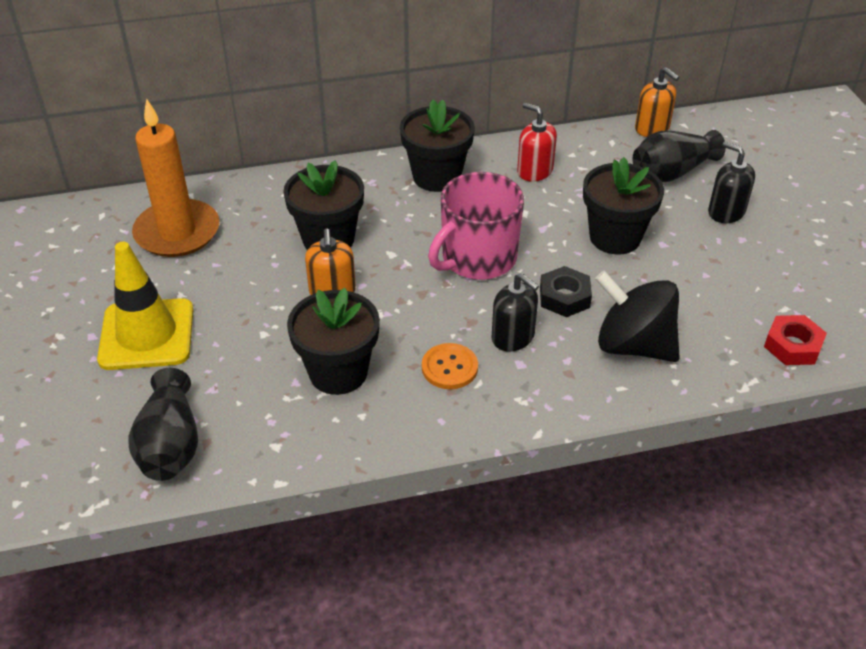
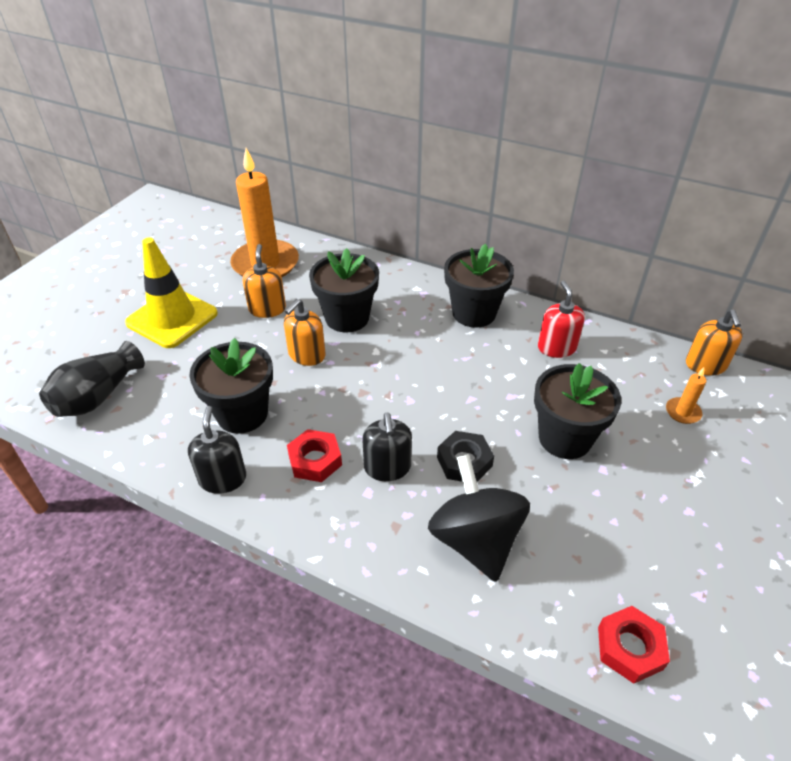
camera: 40 degrees right, 0 degrees up
orange button [422,343,478,389] -> red nut [287,429,342,482]
pink mug [428,172,524,280] -> none
black vase [632,130,726,182] -> orange candle [666,367,706,424]
black soap dispenser [708,141,755,223] -> black soap dispenser moved to [188,406,246,494]
none -> orange soap dispenser [243,244,286,318]

